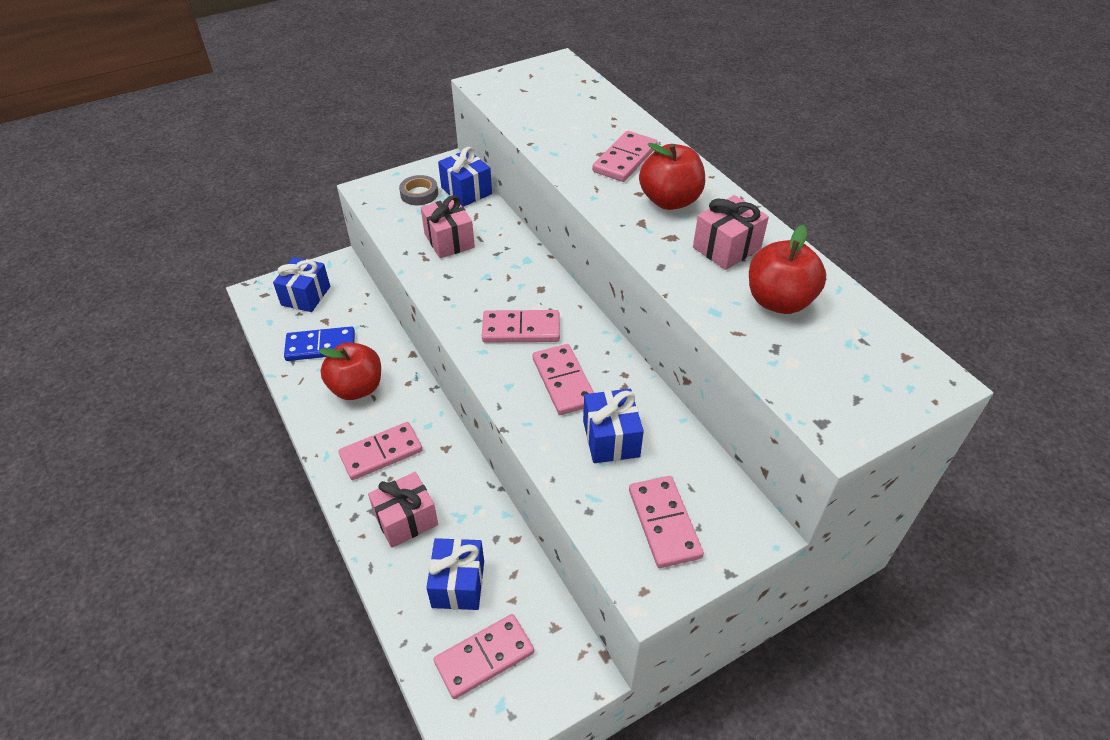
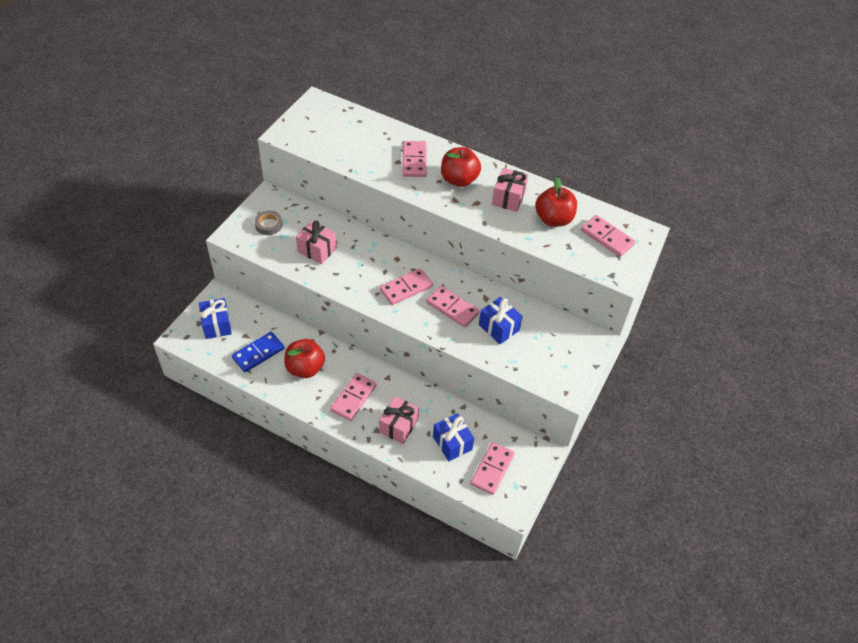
camera: 35 degrees left, 5 degrees up
blue gift [438,147,492,207] -> none
pink domino [629,476,704,568] -> pink domino moved to [581,215,635,257]

